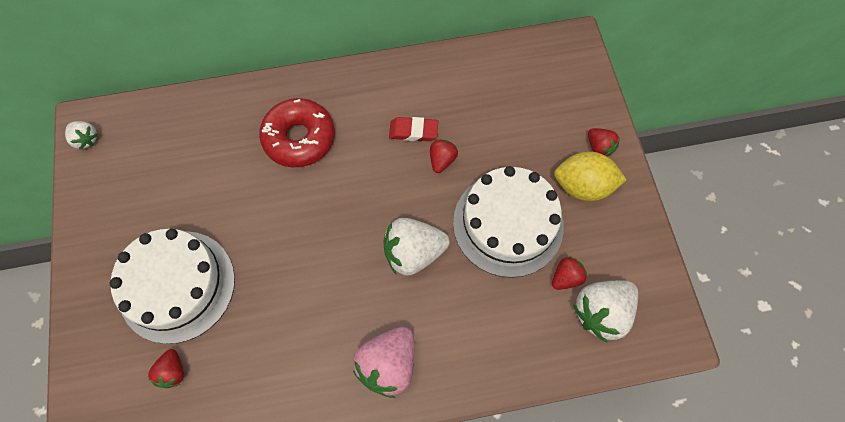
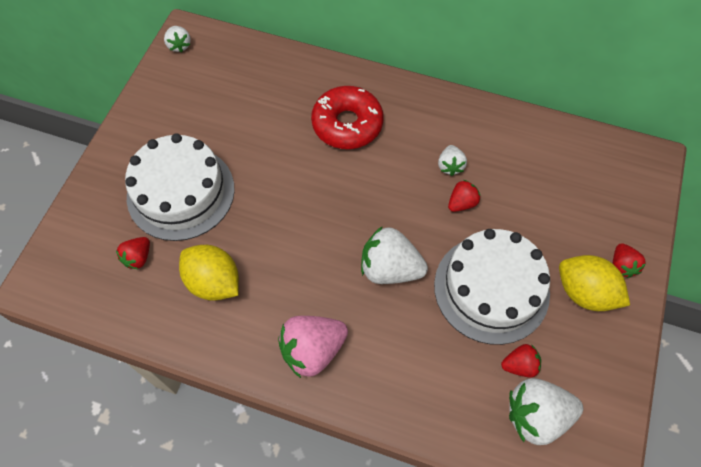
camera: 30 degrees right, 5 degrees down
red eraser [389,117,438,141] -> white strawberry [438,145,467,176]
none -> yellow lemon [179,245,239,301]

